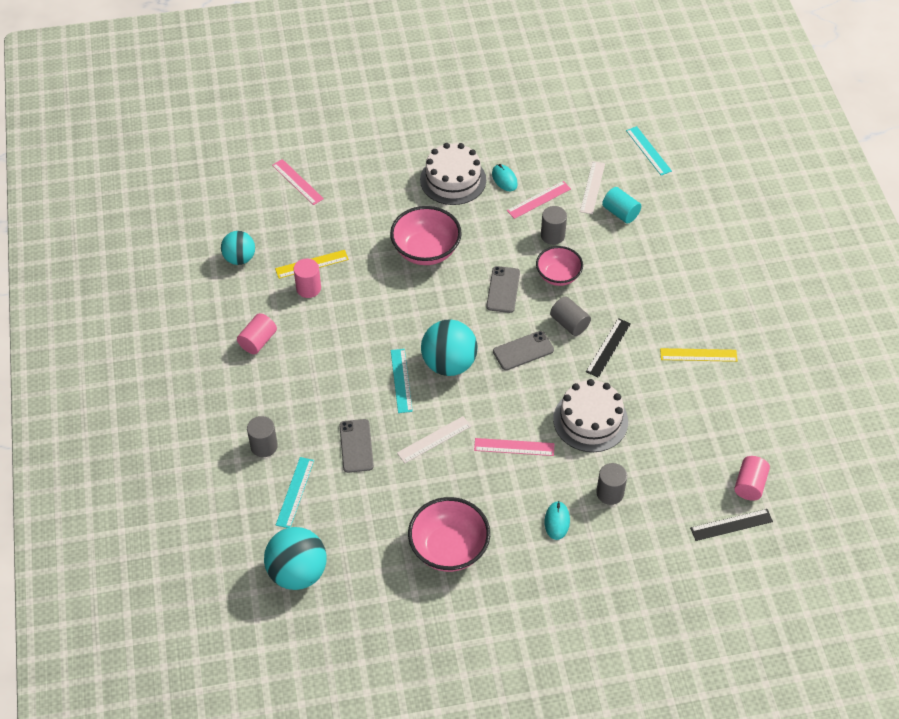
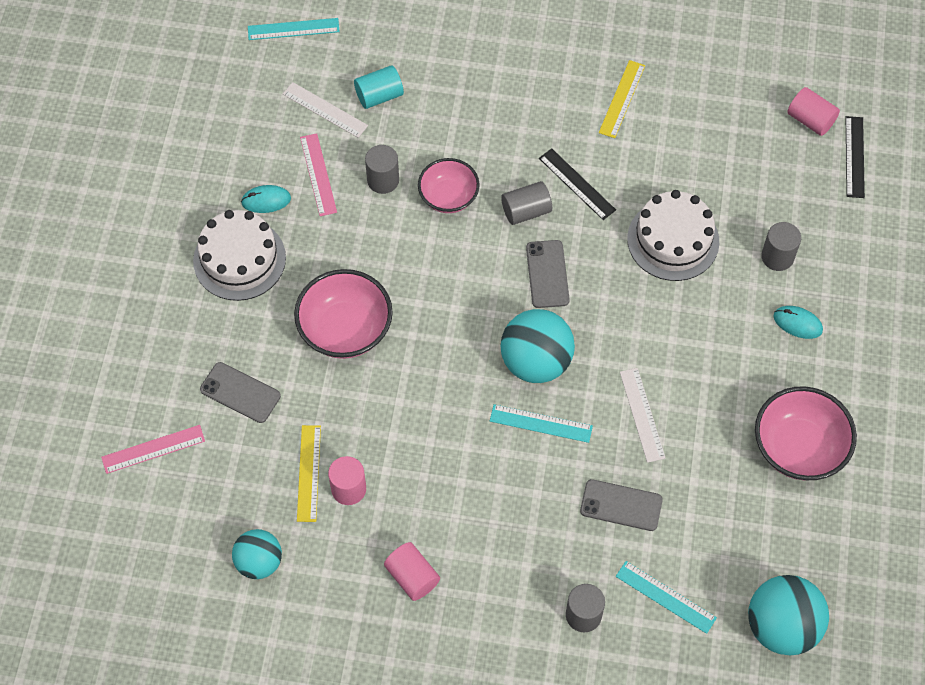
camera: 70 degrees left, 10 degrees up
pink ruler [474,438,554,456] -> none
grey phone [486,266,520,313] -> grey phone moved to [200,362,281,423]

